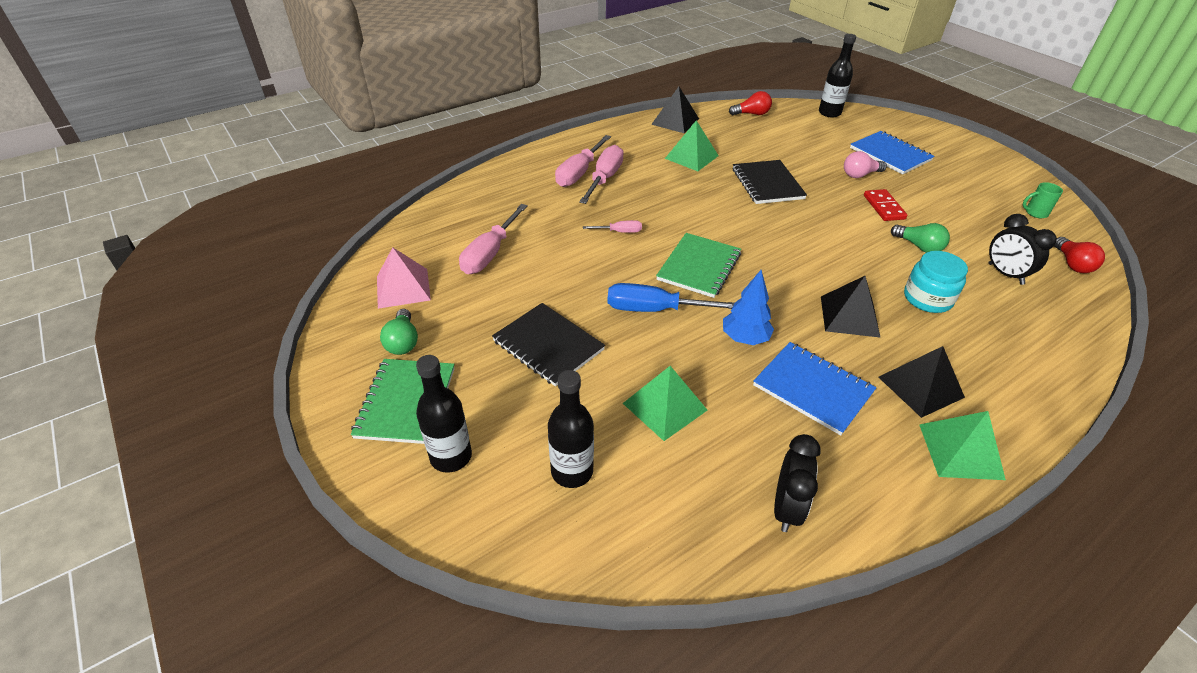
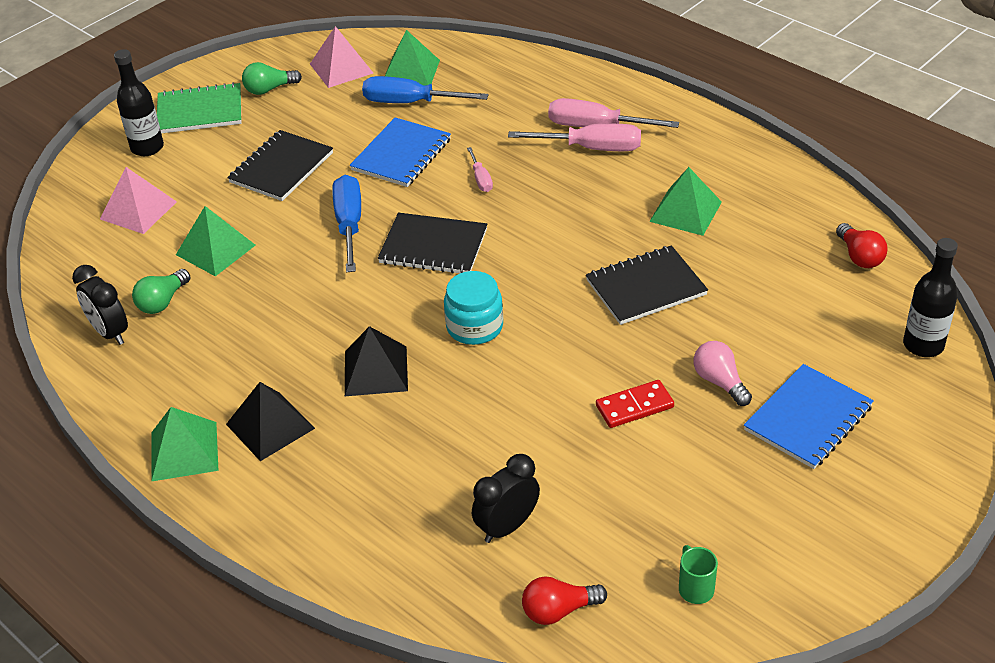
camera: 80 degrees right, 0 degrees up
pink screwdriver [459,204,528,274] -> blue screwdriver [362,76,488,103]
black bottle [548,370,594,488] -> pink pyramid [100,167,177,234]
black pyramid [651,87,699,133] -> none
green notebook [656,233,741,298] -> black notebook [378,213,487,273]
blue tree [723,270,774,345] -> none
blue notebook [753,342,877,435] -> blue notebook moved to [350,118,451,187]
black clock [774,434,821,532] -> black clock turned 45 degrees clockwise [72,265,128,345]
green light bulb [891,223,950,253] -> green light bulb moved to [132,269,191,314]
turquoise jar [904,251,968,313] -> turquoise jar moved to [444,271,503,345]
none -> green pyramid [385,30,440,86]

